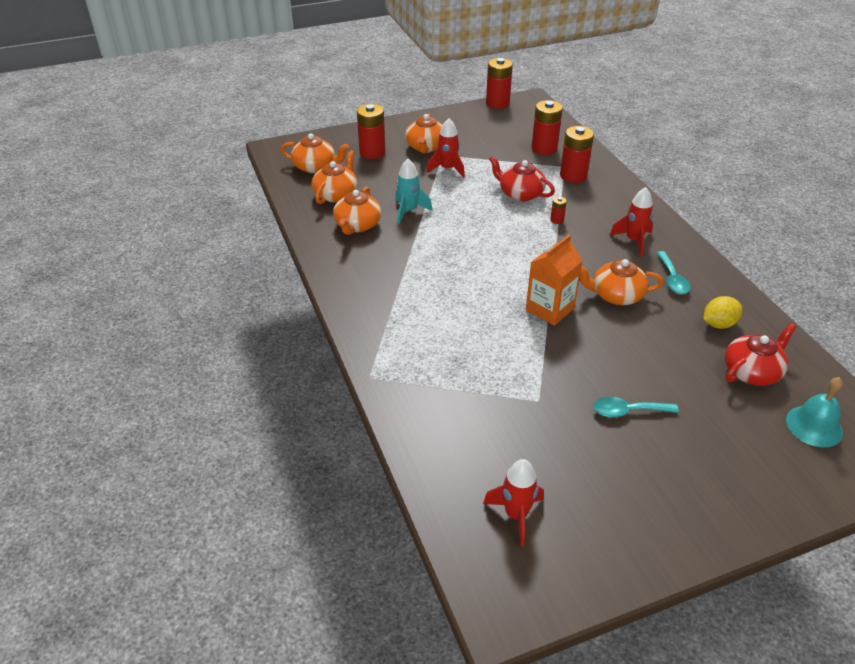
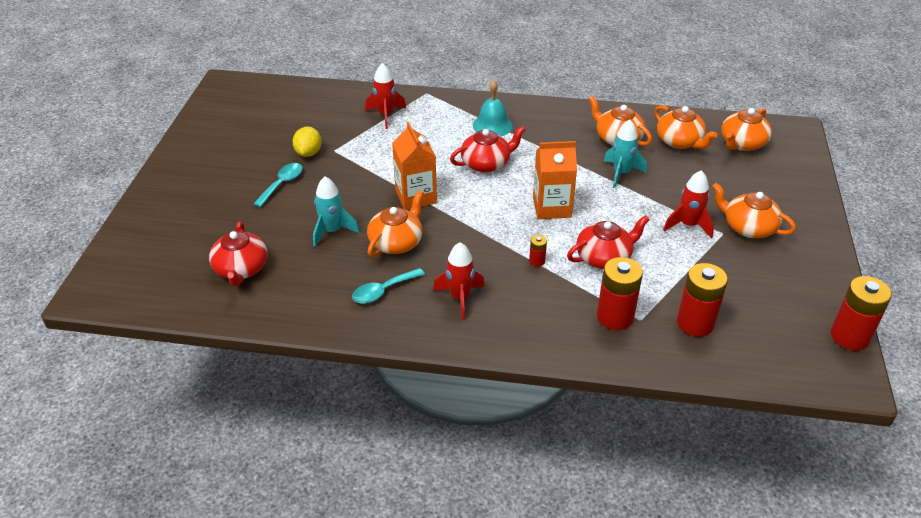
camera: 120 degrees right, 0 degrees up
red battery [357,104,385,159] -> none
red rocket [483,459,544,546] -> red rocket moved to [365,63,406,129]
turquoise spoon [657,251,691,294] -> turquoise spoon turned 60 degrees counterclockwise [352,268,425,304]
yellow lemon [704,296,742,329] -> yellow lemon moved to [293,127,322,157]
turquoise bell [786,377,843,447] -> turquoise bell moved to [473,80,513,136]
none -> turquoise rocket [313,176,360,247]
none -> red teapot [450,126,526,173]
none -> orange carton [533,141,577,219]

